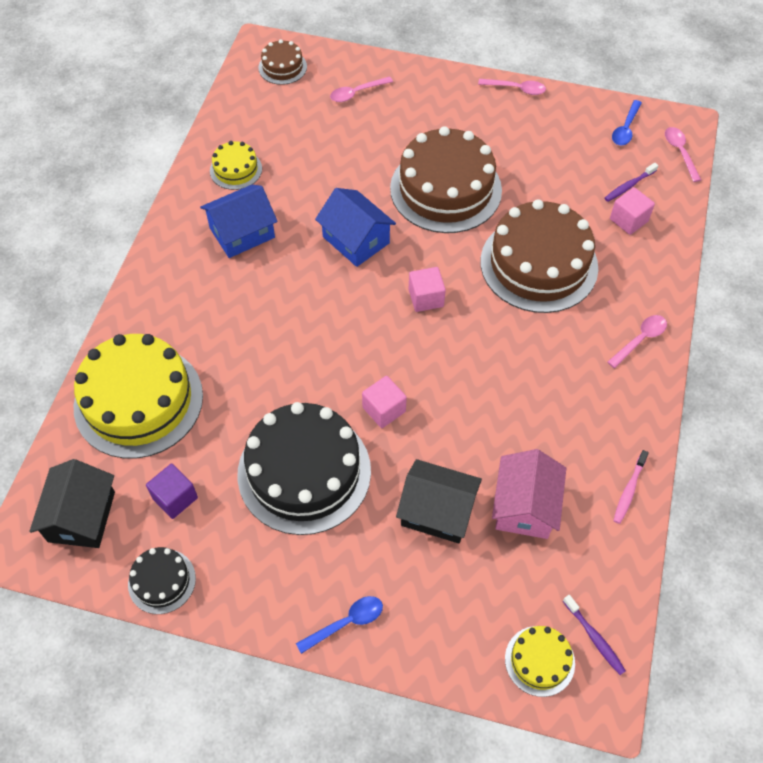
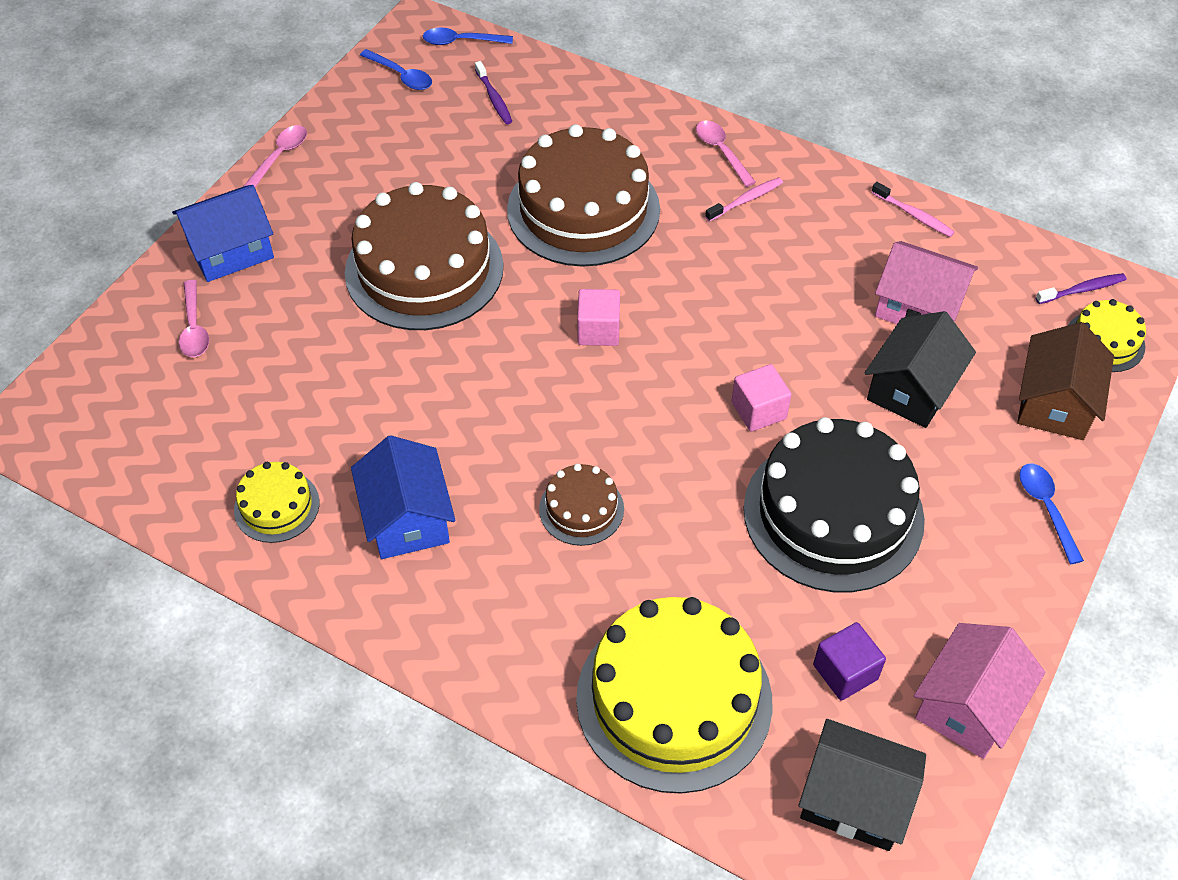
camera: 75 degrees left, 5 degrees down
black cake [128,547,196,614] -> pink house [914,623,1045,759]
brown cake [258,39,307,85] -> brown cake moved to [539,464,624,546]
blue house [315,188,396,267] -> blue house moved to [172,185,274,282]
pink cube [610,187,655,235] -> none
pink spoon [665,127,701,182] -> blue spoon [423,28,513,45]
none -> pink toothbrush [705,177,783,222]
none -> brown house [1017,322,1114,440]

